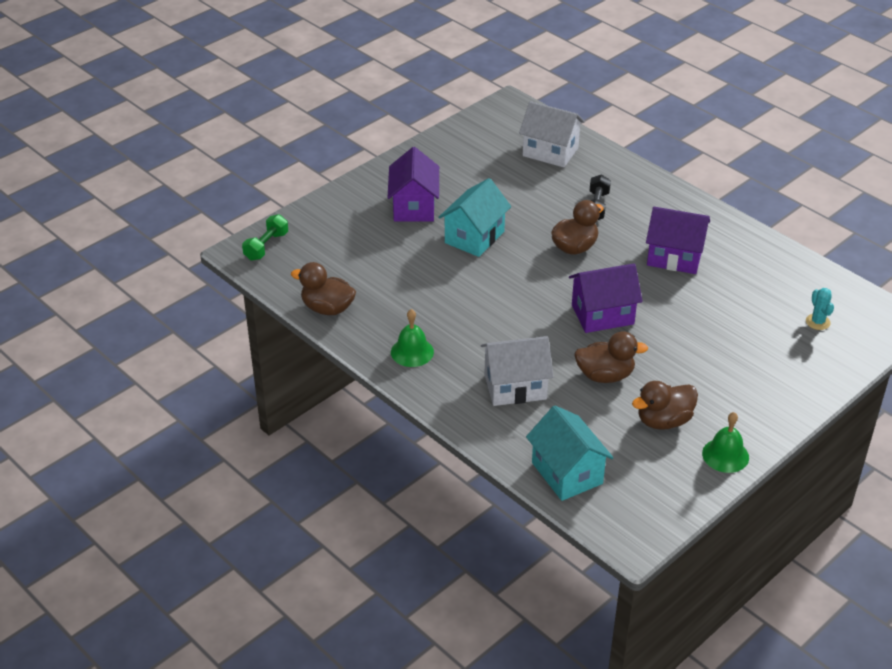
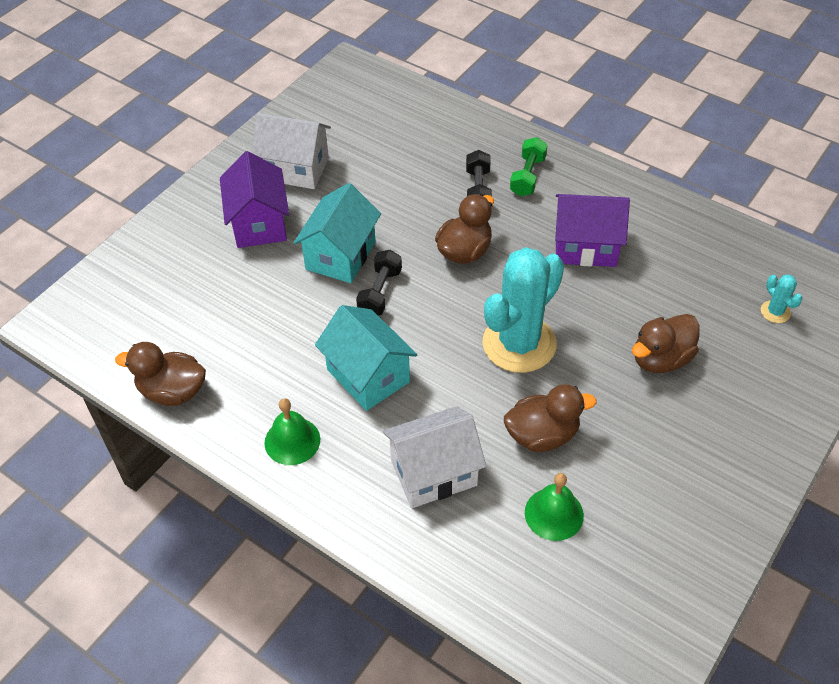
camera: 10 degrees left, 10 degrees up
green dumbbell [242,214,288,261] -> green dumbbell moved to [510,137,547,196]
white house [519,101,585,167] -> white house moved to [251,113,331,189]
turquoise house [526,406,614,501] -> turquoise house moved to [315,305,417,411]
purple house [569,263,643,333] -> turquoise cactus [483,247,564,373]
brown duck [632,381,698,430] -> brown duck moved to [632,314,700,373]
green bell [702,412,749,473] -> green bell moved to [525,473,584,541]
none -> black dumbbell [356,250,402,316]

